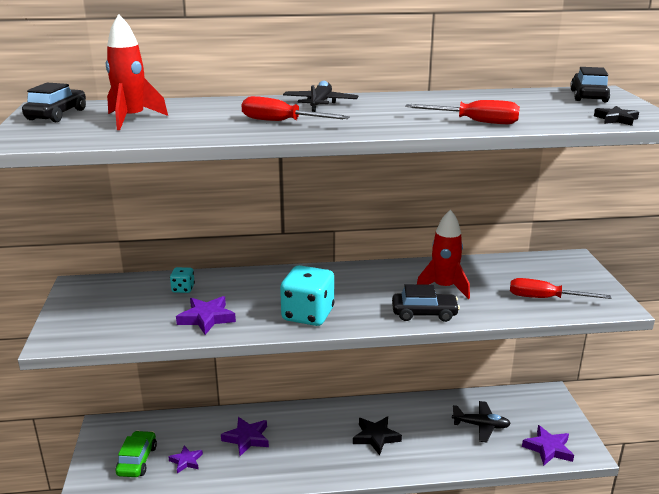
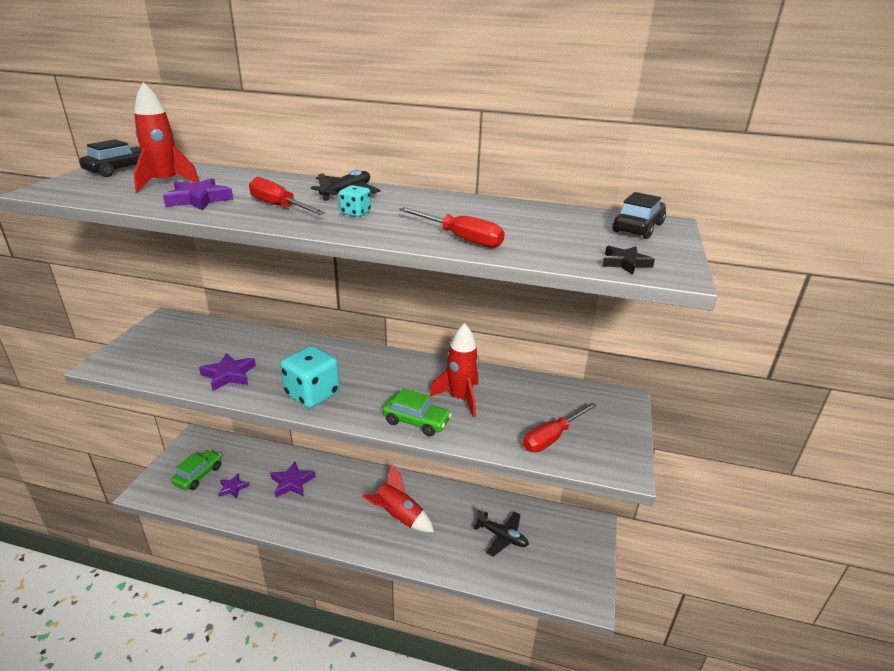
camera: 20 degrees right, 5 degrees up
turquoise dice [170,267,195,293] -> turquoise dice moved to [339,185,371,217]
black star [353,416,402,455] -> red rocket [362,464,434,532]
black car [392,284,460,322] -> green car [382,388,452,436]
red screwdriver [510,278,611,299] -> red screwdriver turned 75 degrees counterclockwise [523,402,597,452]
purple star [522,425,574,466] -> purple star moved to [163,178,233,210]

